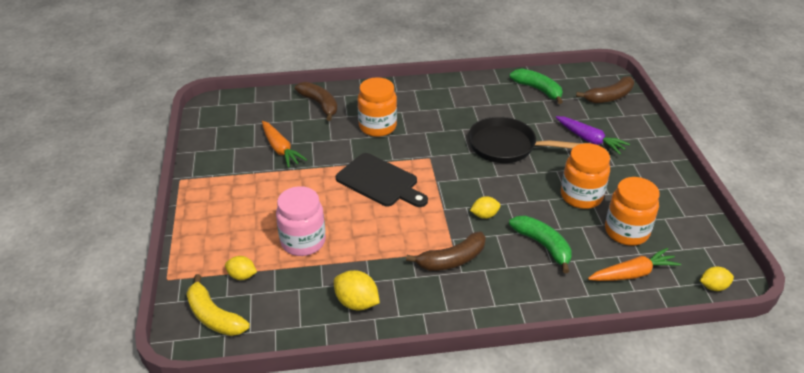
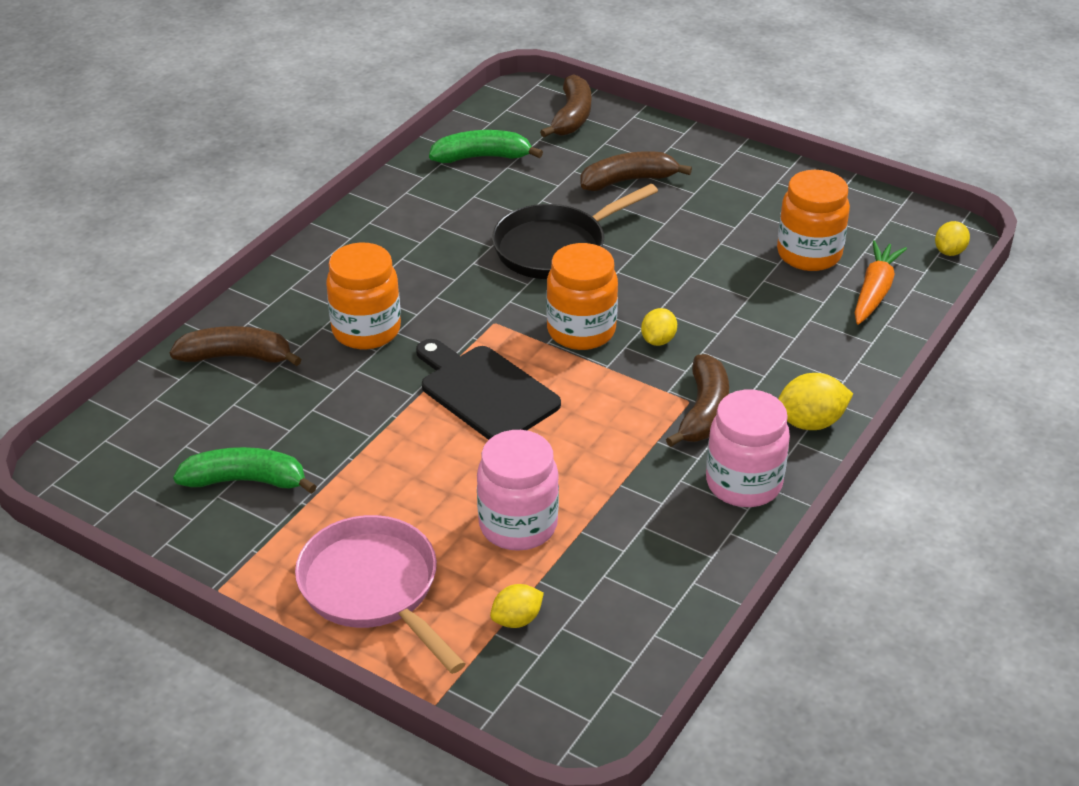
camera: 50 degrees left, 0 degrees up
yellow banana [186,274,250,336] -> none
orange carrot [262,121,307,168] -> none
yellow lemon [334,270,380,310] -> yellow lemon moved to [778,373,853,430]
black cutting board [336,153,428,207] -> black cutting board turned 120 degrees counterclockwise [416,339,561,440]
green banana [509,216,572,273] -> green banana moved to [173,447,317,494]
purple carrot [556,116,630,154] -> brown banana [580,151,692,191]
orange jar [561,143,610,209] -> orange jar moved to [546,243,618,350]
none -> pink pan [295,515,465,674]
none -> pink jar [706,390,790,507]

